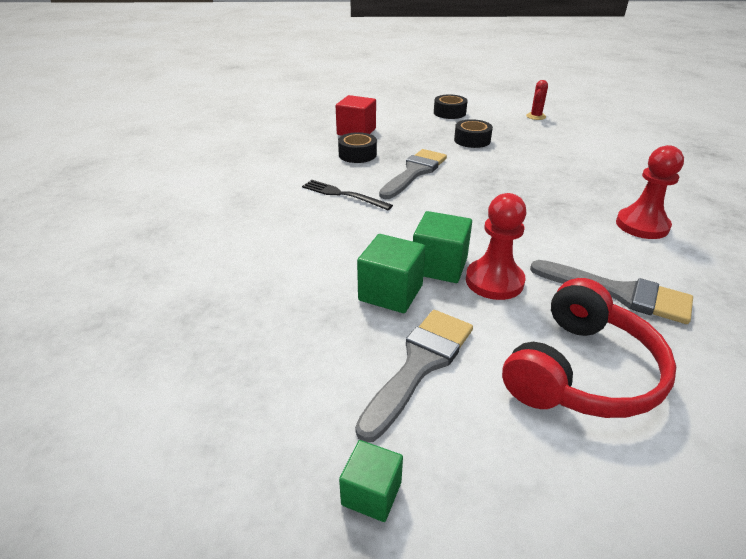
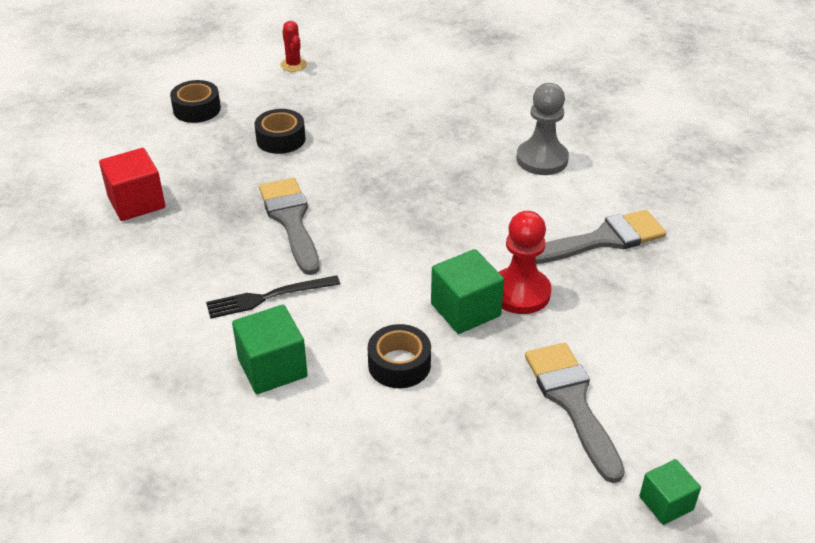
camera: 50 degrees left, 5 degrees up
black tape [338,132,377,163] -> black tape moved to [368,324,431,388]
green cube [357,234,425,313] -> green cube moved to [232,305,308,394]
red headphones [502,278,676,418] -> none
red pawn [616,145,684,239] -> grey pawn [517,83,569,175]

